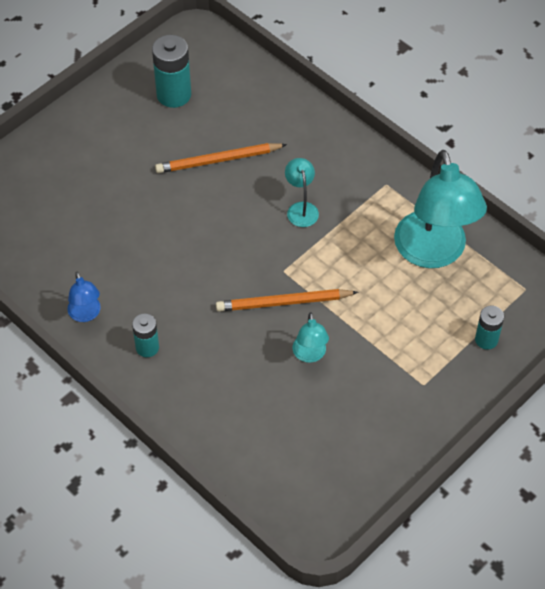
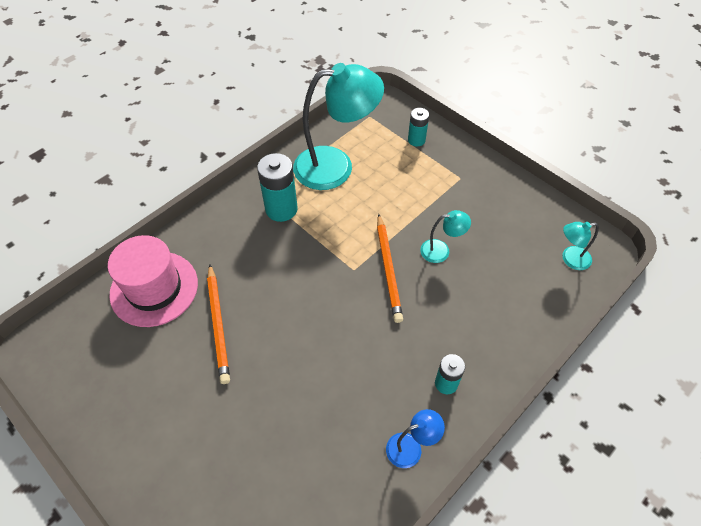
camera: 90 degrees left, 0 degrees up
turquoise battery [152,35,191,108] -> turquoise battery moved to [257,153,298,222]
turquoise lamp [285,158,319,227] -> turquoise lamp moved to [562,222,599,270]
none -> pink hat [108,235,198,327]

